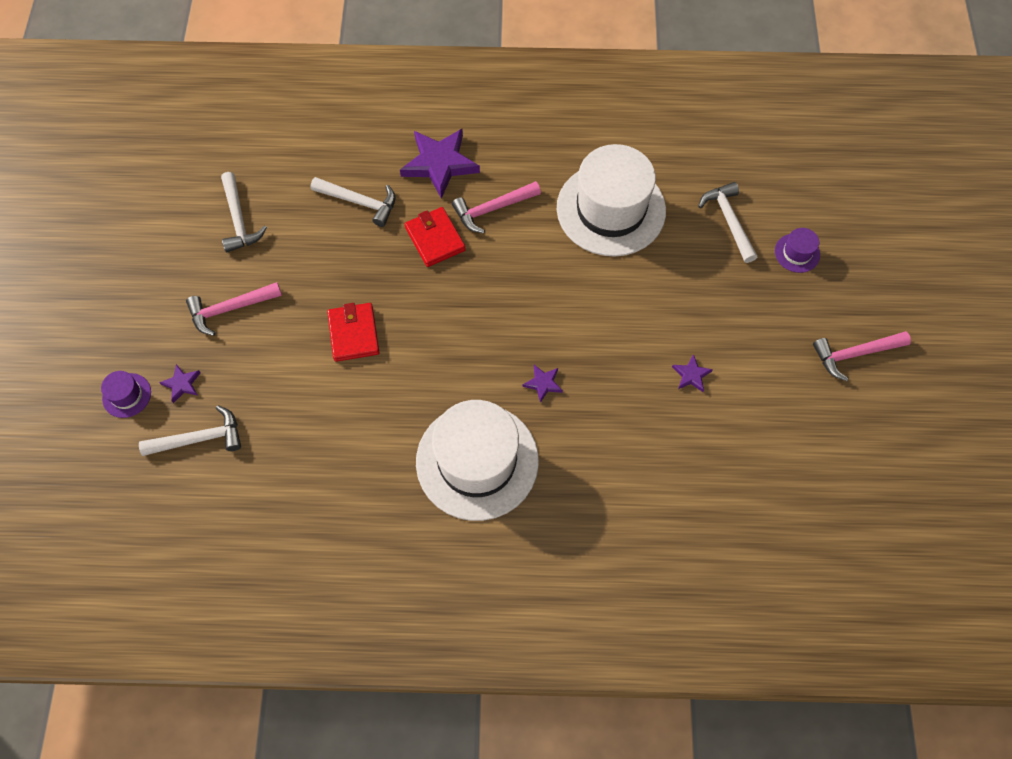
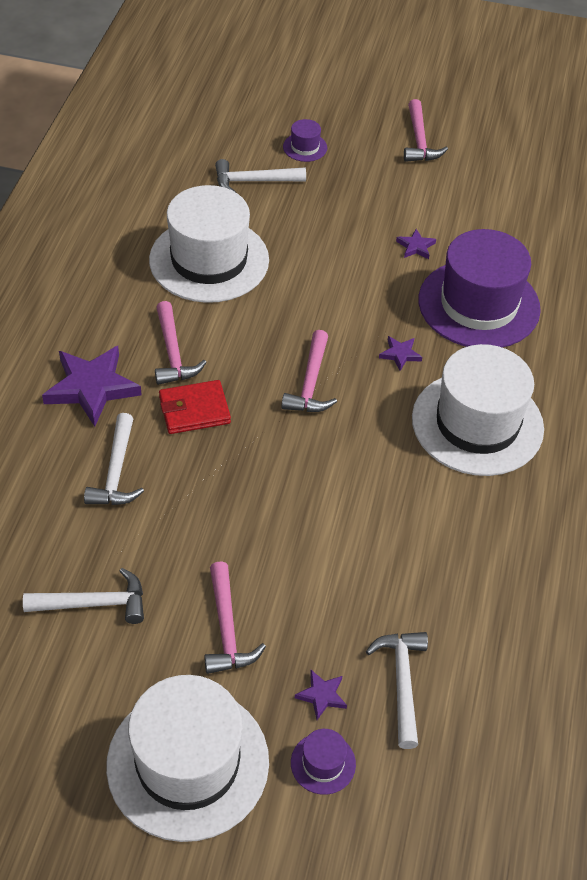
camera: 80 degrees left, 15 degrees down
white hammer [311,177,395,227] -> white hammer turned 150 degrees clockwise [84,413,144,505]
red wallet [327,303,379,362] -> none
none -> white hat [106,675,269,842]
none -> pink hammer [281,330,337,412]
none -> purple hat [418,229,541,348]

